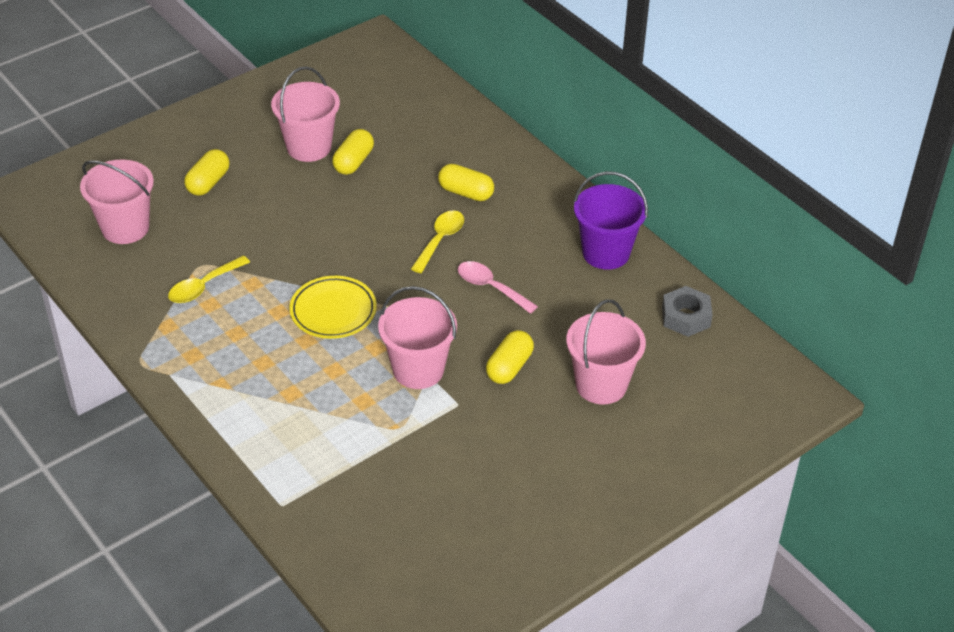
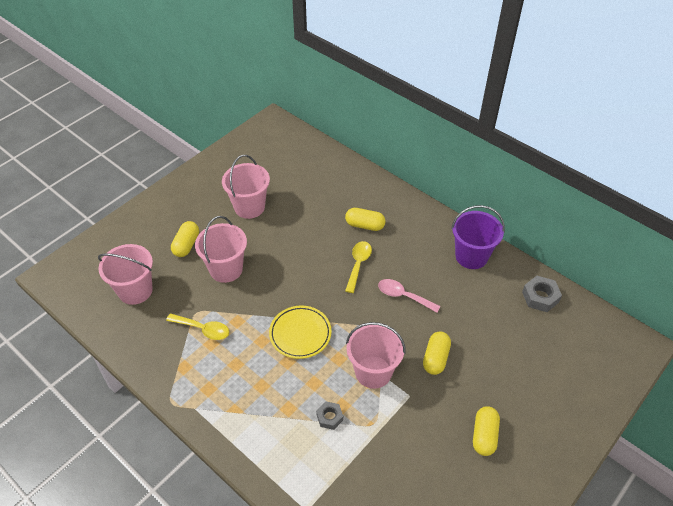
camera: 10 degrees left, 5 degrees up
yellow spoon [168,256,250,303] -> yellow spoon turned 105 degrees counterclockwise [166,314,229,340]
yellow capsule [332,129,374,175] -> yellow capsule moved to [473,406,500,456]
pink bucket [566,299,646,404] -> pink bucket moved to [195,216,247,283]
none -> grey nut [316,402,343,430]

